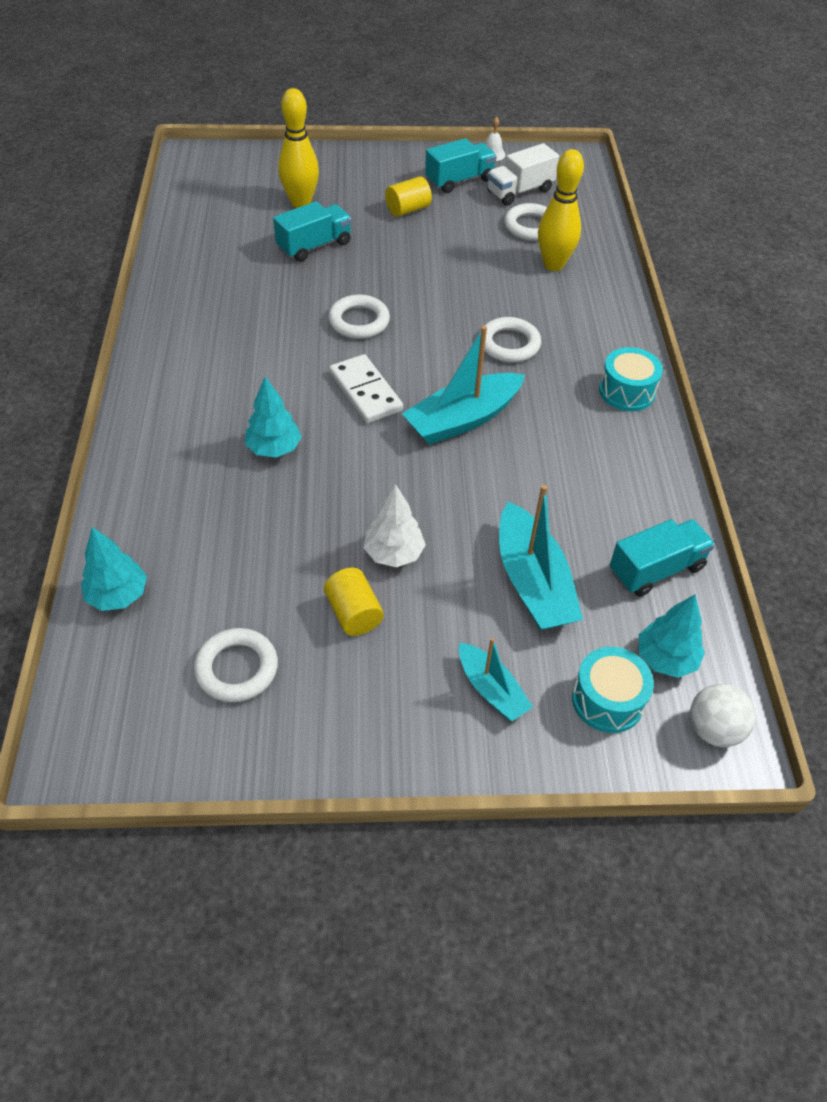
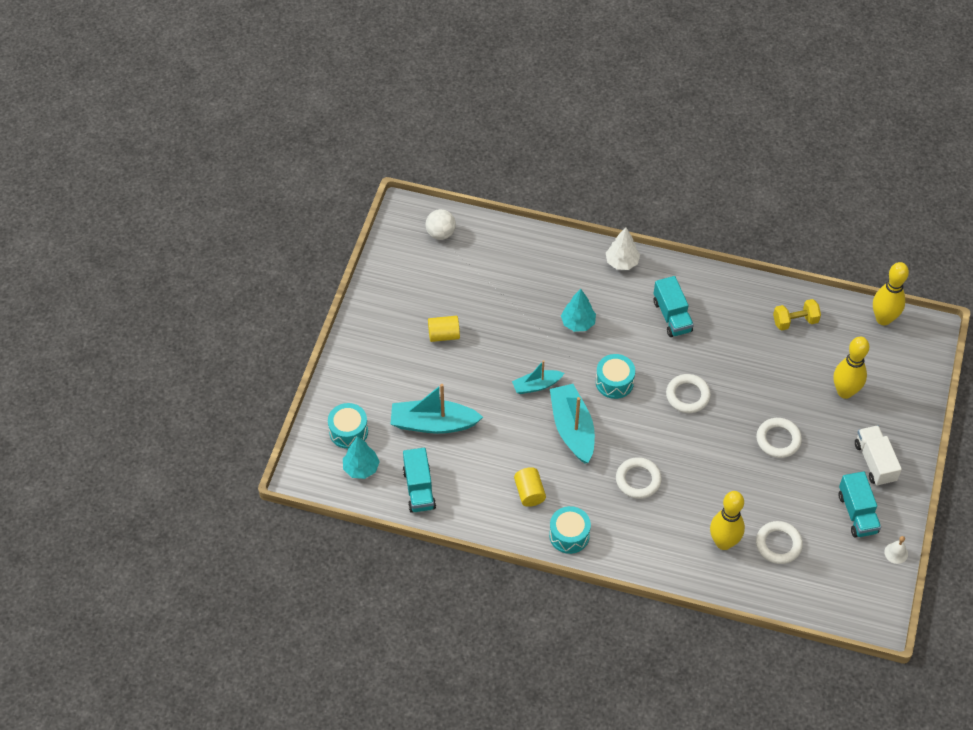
camera: 110 degrees right, 5 degrees up
turquoise tree [81,527,147,611] -> none
white ring [194,628,278,702] -> white ring moved to [756,418,802,458]
turquoise truck [273,201,352,262] -> turquoise truck moved to [654,276,694,337]
white domino [329,354,403,423] -> turquoise drum [596,354,635,399]
white tree [364,484,426,567] -> white tree moved to [606,227,640,270]
yellow cylinder [385,176,432,217] -> yellow cylinder moved to [514,467,546,507]
turquoise boat [459,638,533,721] -> turquoise boat moved to [512,360,564,394]
white truck [487,143,559,206] -> white truck moved to [855,425,902,486]
white ball [690,684,755,747] -> white ball moved to [426,209,456,240]
none -> yellow dumbbell [773,299,821,331]
none -> yellow bowling pin [873,262,909,325]

